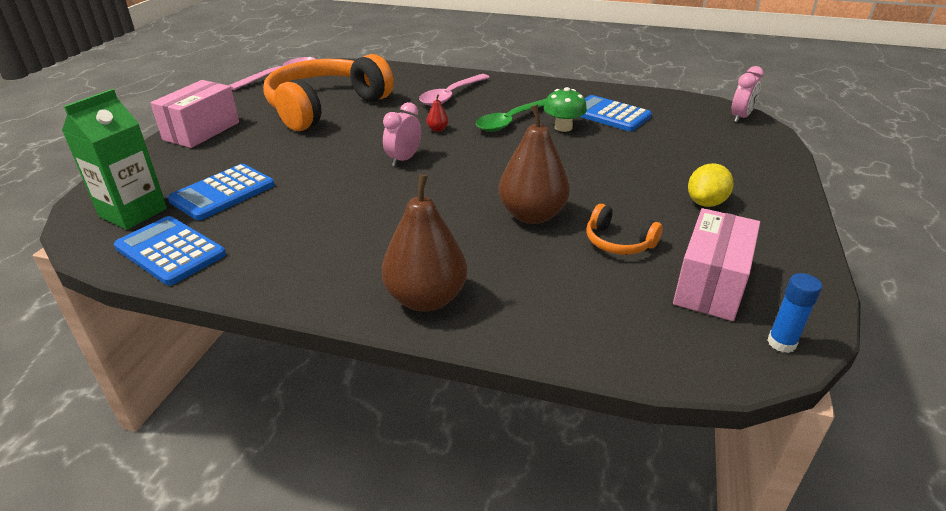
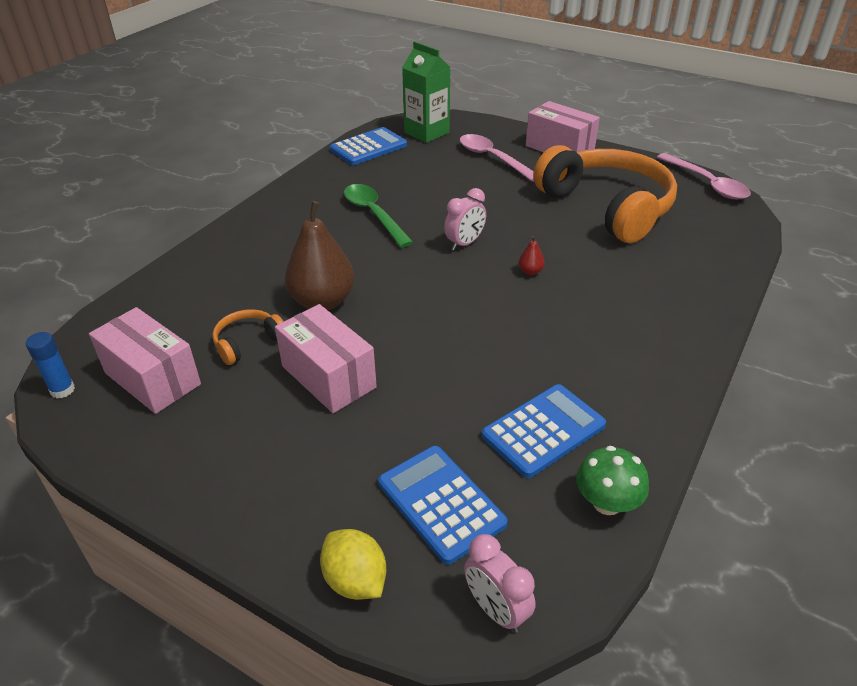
camera: 105 degrees right, 5 degrees up
blue calculator [168,164,274,220] -> blue calculator moved to [378,446,508,565]
brown pear [382,174,467,312] -> none
pink clock [383,102,421,166] -> pink clock turned 90 degrees clockwise [444,188,486,251]
pink spoon [419,74,490,106] -> pink spoon moved to [460,134,534,182]
green spoon [475,98,547,132] -> green spoon moved to [344,184,413,248]
green mushroom [544,87,587,132] -> green mushroom moved to [576,446,649,515]
yellow lemon [688,163,734,207] -> yellow lemon moved to [320,529,386,600]
none -> pink box [275,304,377,413]

